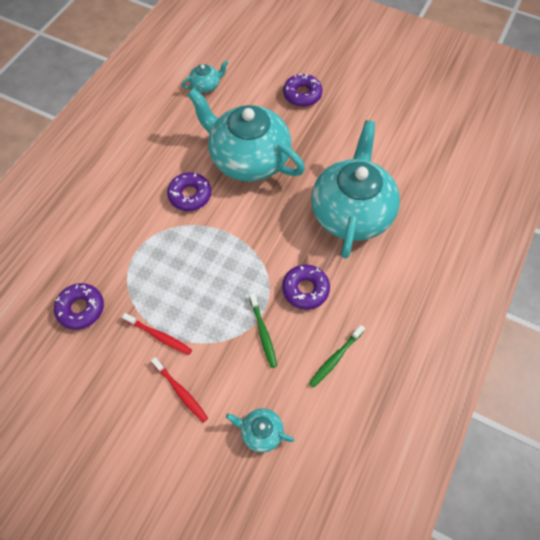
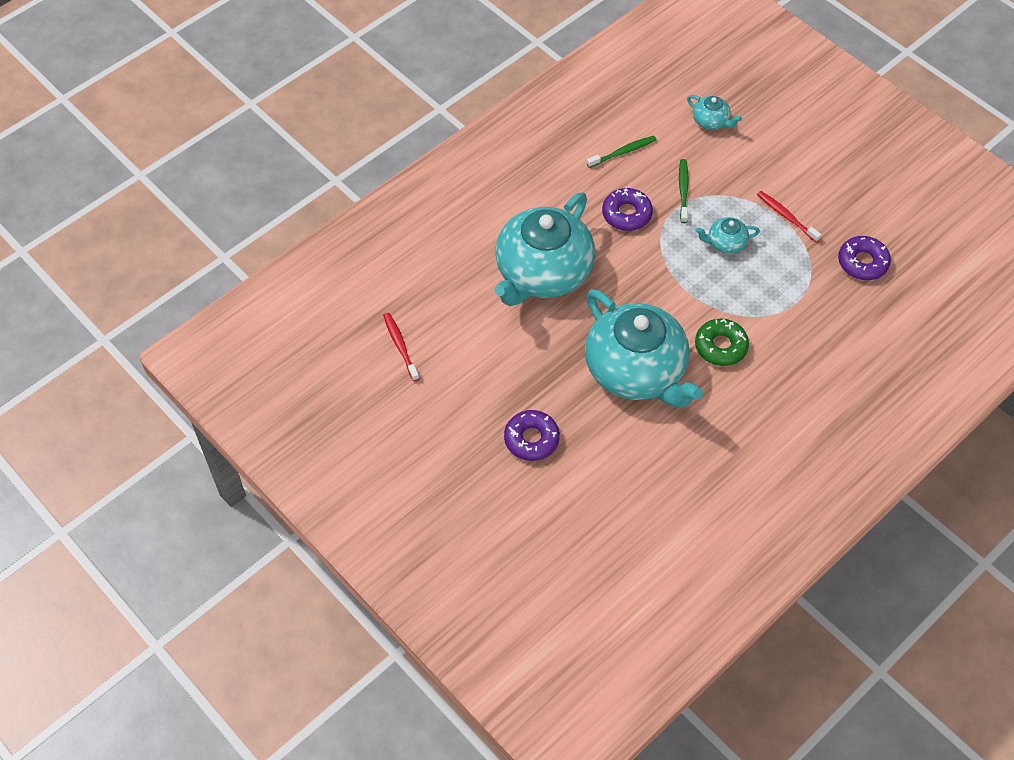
camera: 160 degrees left, 5 degrees down
red toothbrush [151,357,208,423] -> red toothbrush moved to [383,313,419,381]
purple donut [167,172,211,211] -> green donut [695,319,749,366]
turquoise teapot [182,60,228,93] -> turquoise teapot moved to [696,217,760,254]

